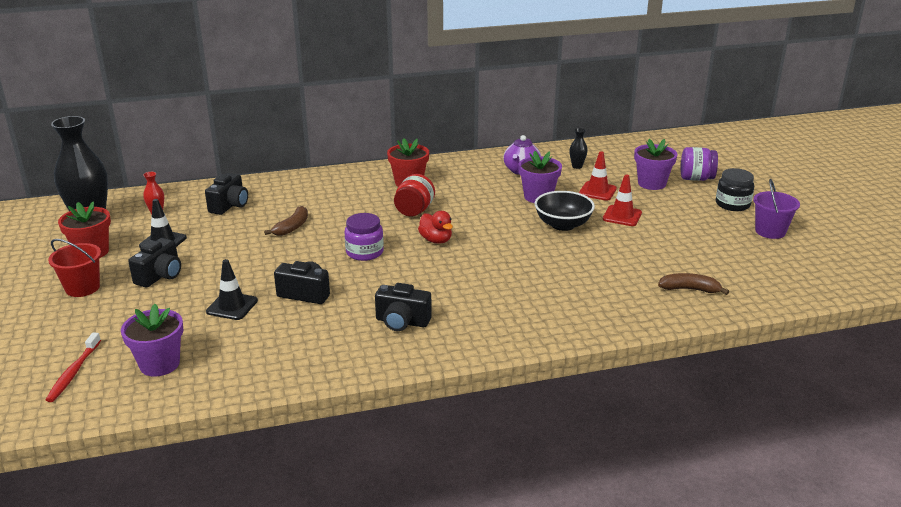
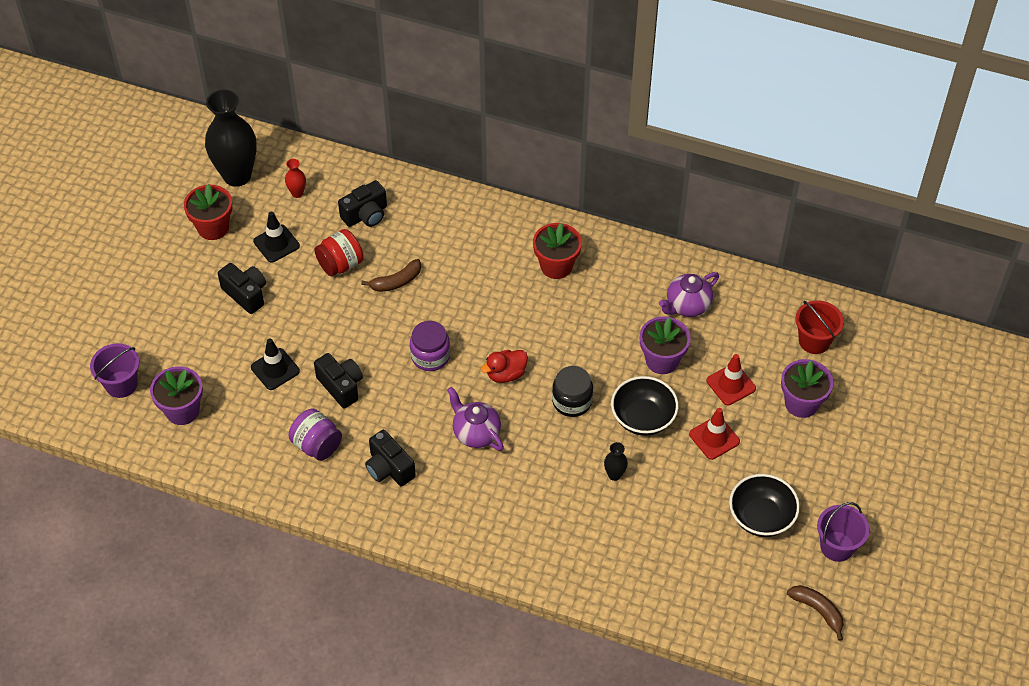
camera: 35 degrees right, 25 degrees up
red toothbrush [46,332,101,402] -> purple bucket [90,343,139,398]
red bucket [48,239,101,297] -> red bucket moved to [796,300,844,354]
black camera [128,238,181,288] -> black camera turned 105 degrees counterclockwise [218,263,266,314]
red jar [394,174,435,217] -> red jar moved to [314,229,364,276]
red duck [418,211,453,244] -> red duck turned 60 degrees clockwise [481,350,528,383]
black vase [569,128,588,169] -> black vase moved to [604,442,628,481]
brown banana [658,273,729,295] -> brown banana moved to [787,585,844,641]
purple jar [681,147,718,181] -> purple jar moved to [289,409,342,461]
black jar [716,168,754,211] -> black jar moved to [552,366,593,417]
none -> purple teapot [447,387,504,451]
none -> black bowl [729,474,800,537]

